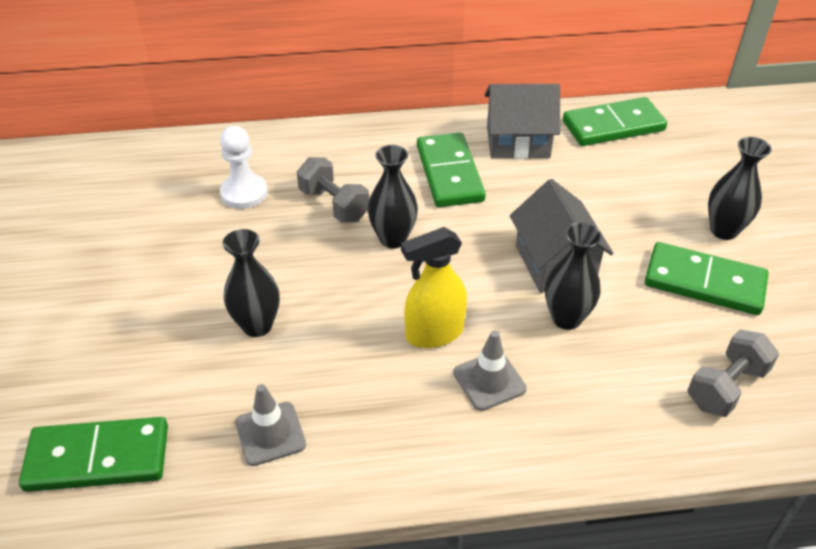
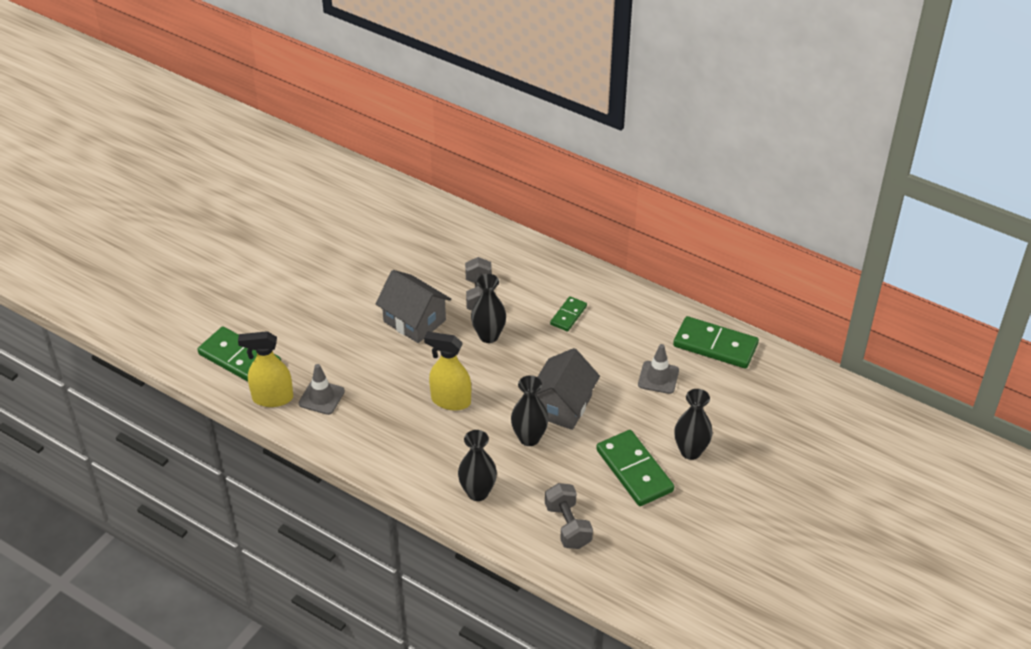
camera: 40 degrees right, 0 degrees up
white pawn [220,126,268,209] -> none
black vase [223,229,280,337] -> black vase moved to [458,430,497,501]
green domino [417,133,486,207] -> green domino [550,296,587,331], size x0.55
grey traffic cone [453,331,526,411] -> grey traffic cone moved to [638,344,679,394]
grey house [485,84,560,159] -> grey house moved to [375,270,451,343]
grey dumbbell [688,330,779,417] -> grey dumbbell turned 75 degrees clockwise [545,483,593,549]
none -> yellow spray bottle [238,331,293,407]

